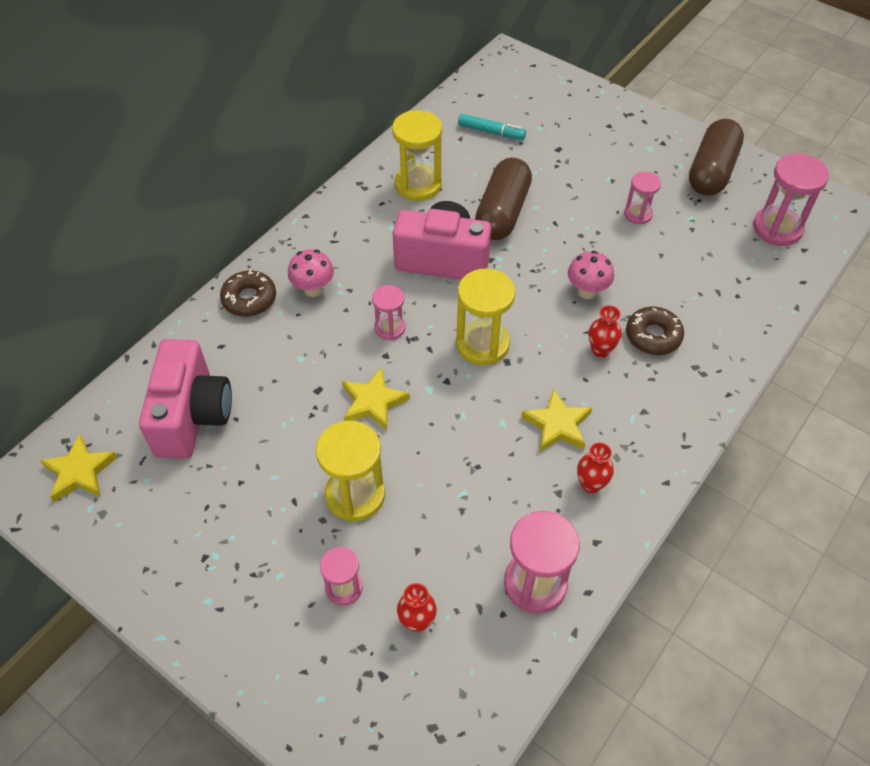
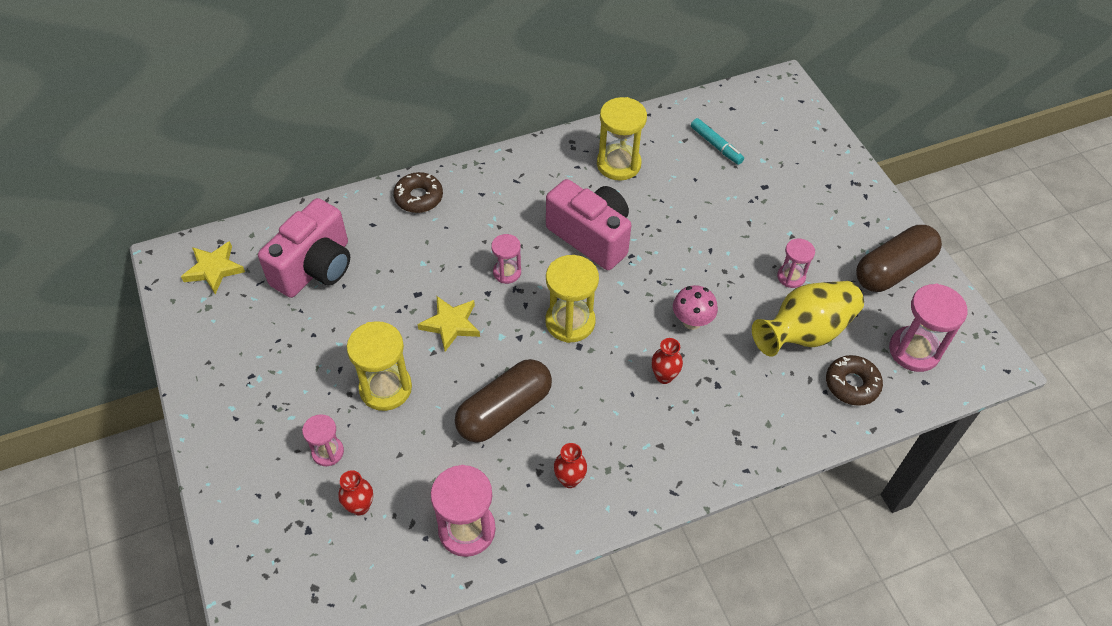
camera: 30 degrees right, 0 degrees up
pink mushroom [288,249,334,297] -> none
brown capsule [475,157,532,240] -> brown capsule moved to [455,359,552,443]
yellow star [521,389,592,452] -> none
brown donut [626,307,684,355] -> brown donut moved to [826,355,883,406]
none -> yellow vase [752,281,864,357]

